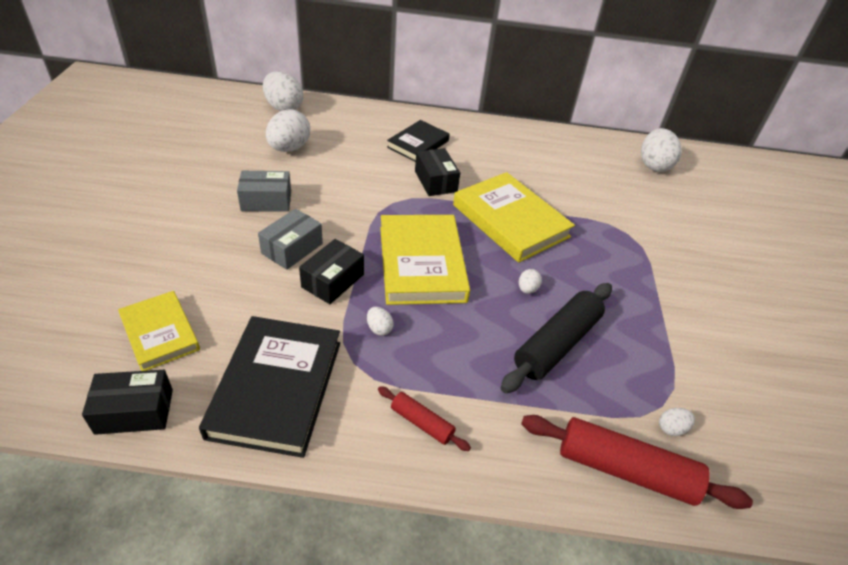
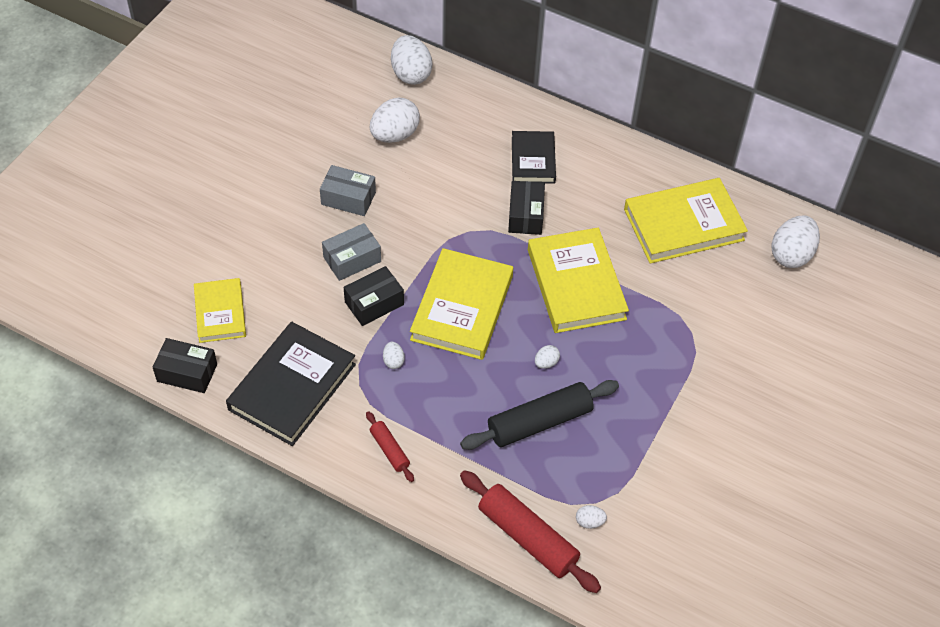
camera: 25 degrees right, 10 degrees up
black book [387,120,450,162] -> black book turned 60 degrees counterclockwise [512,131,556,184]
none -> yellow book [624,178,748,264]

